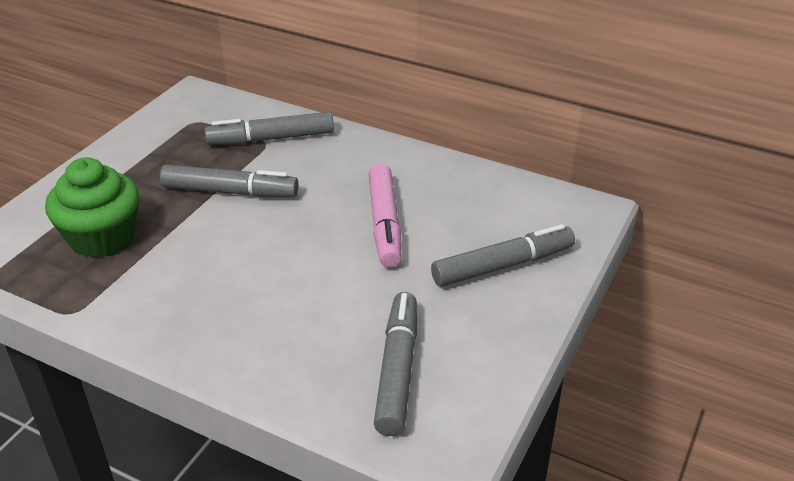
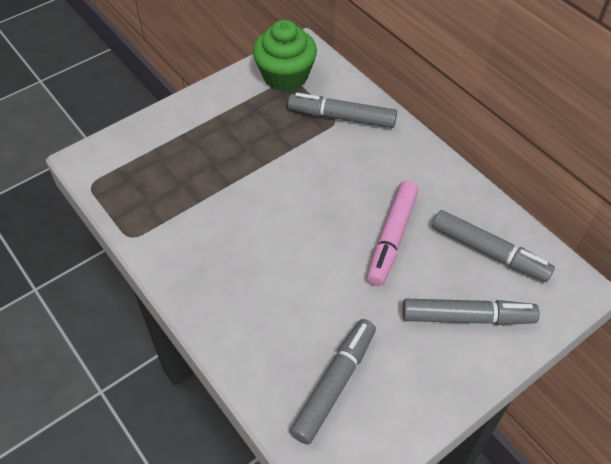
camera: 25 degrees right, 15 degrees up
green cupcake [45,157,139,258] -> green cupcake moved to [253,20,317,92]
grey marker [160,165,299,197] -> grey marker moved to [432,210,555,282]

